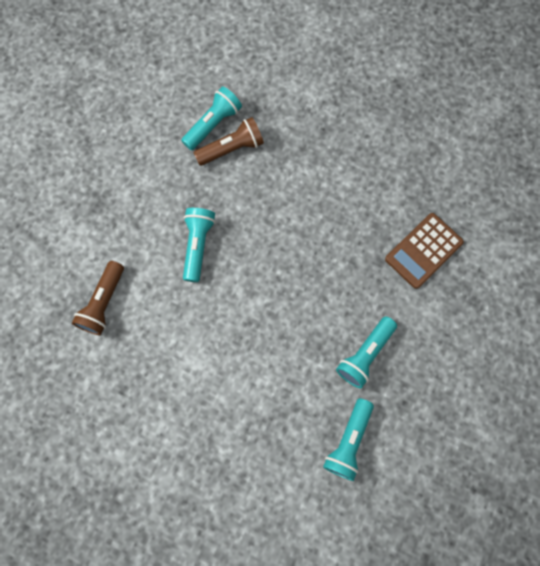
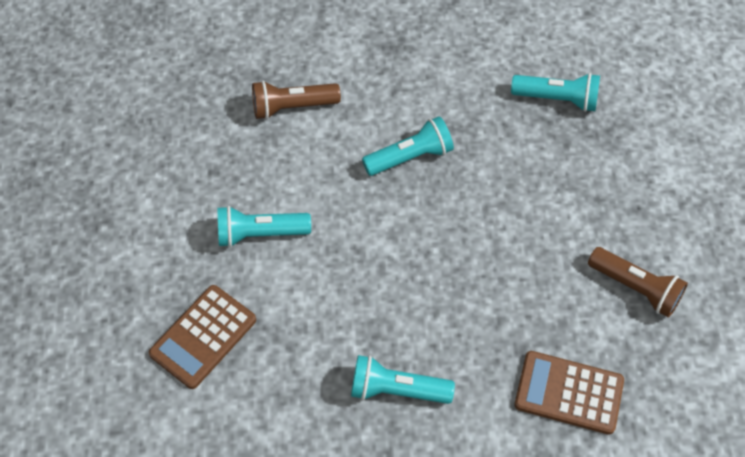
camera: 60 degrees right, 15 degrees down
brown flashlight [193,117,264,166] -> brown flashlight moved to [588,247,688,318]
turquoise flashlight [323,398,374,481] -> turquoise flashlight moved to [217,206,311,247]
none -> brown calculator [149,285,256,389]

